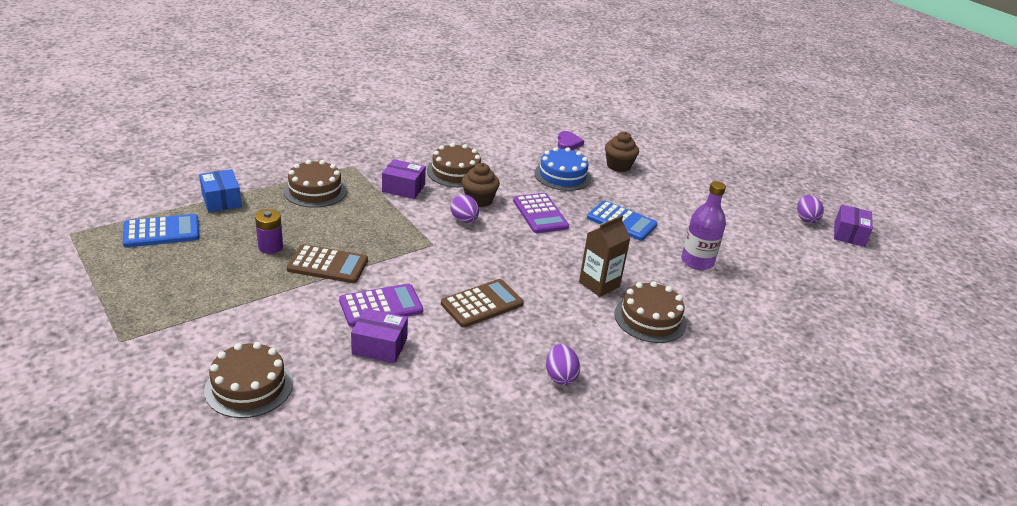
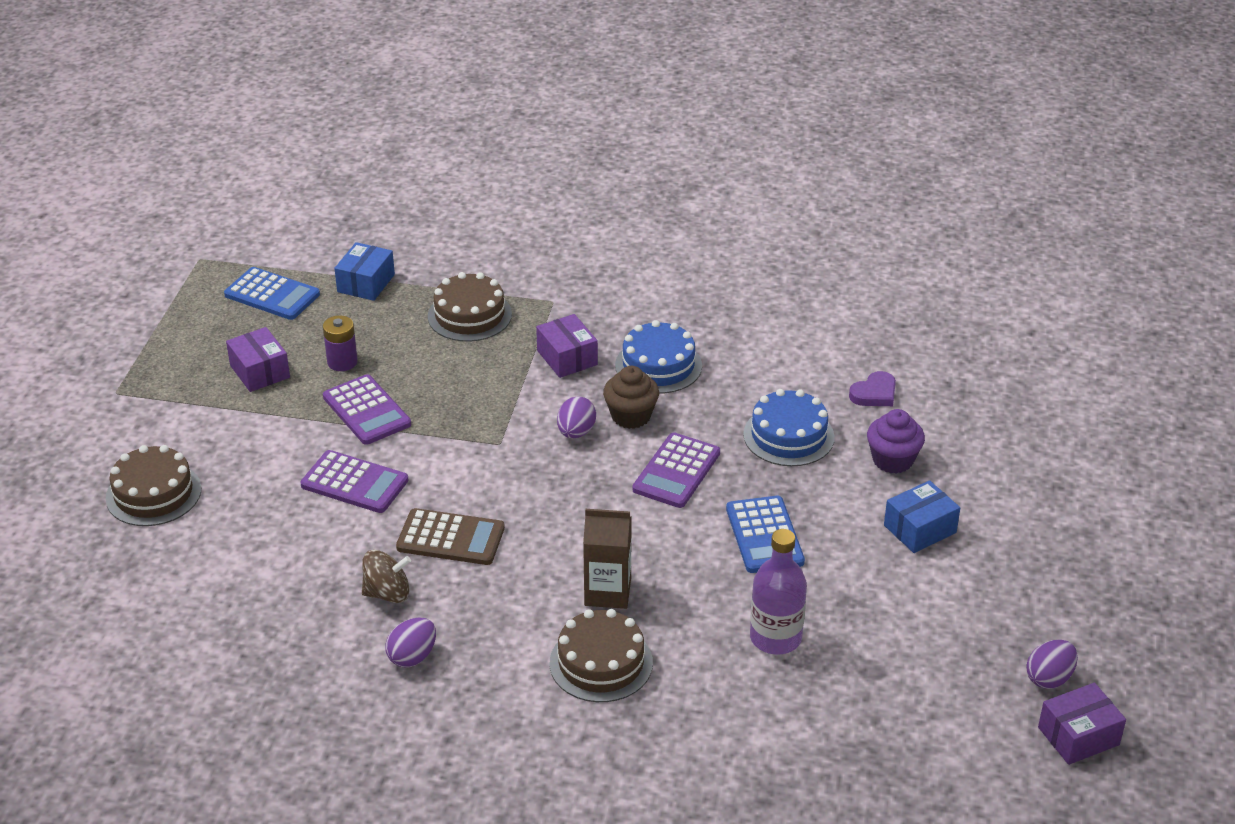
camera: 50 degrees right, 5 degrees up
brown calculator [287,244,368,283] -> purple calculator [323,374,411,445]
purple box [351,308,408,363] -> purple box moved to [226,327,290,392]
brown cake [427,143,481,188] -> blue cake [615,320,702,394]
brown cupcake [605,132,639,172] -> purple cupcake [867,409,925,474]
none -> brown spinning top [362,550,411,603]
none -> blue box [884,480,960,553]

